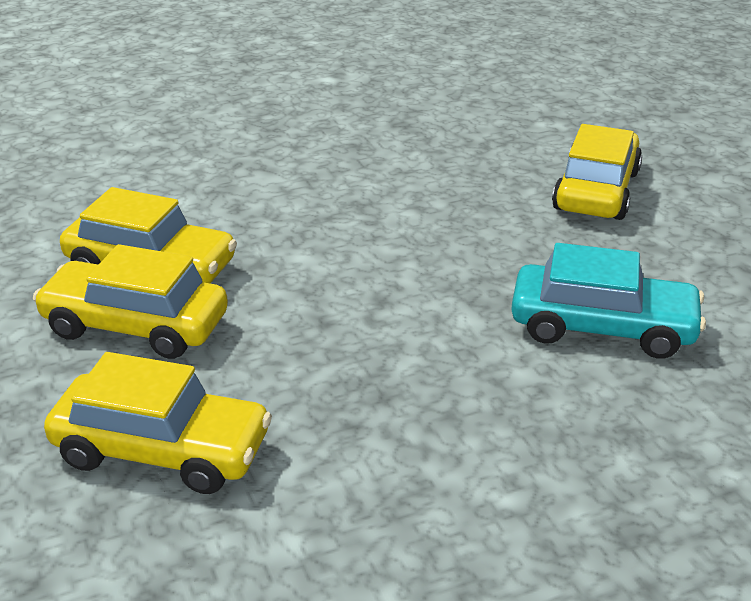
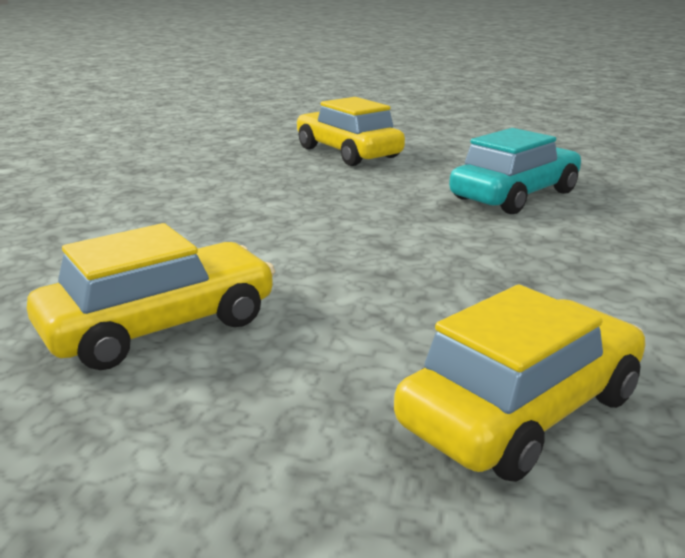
camera: 55 degrees left, 10 degrees down
yellow car [33,244,228,359] -> none

